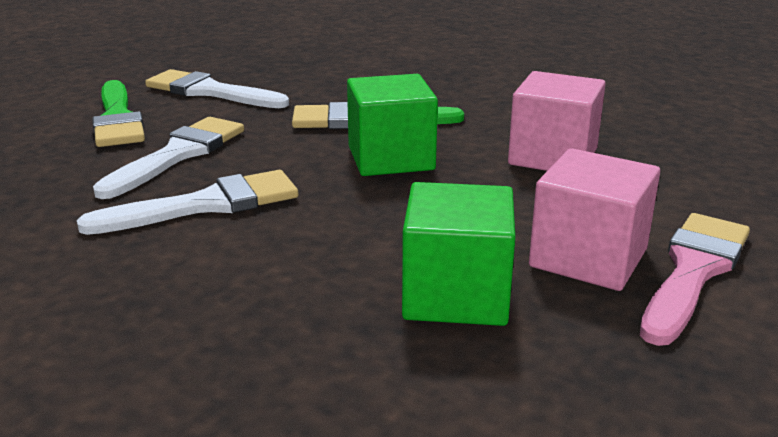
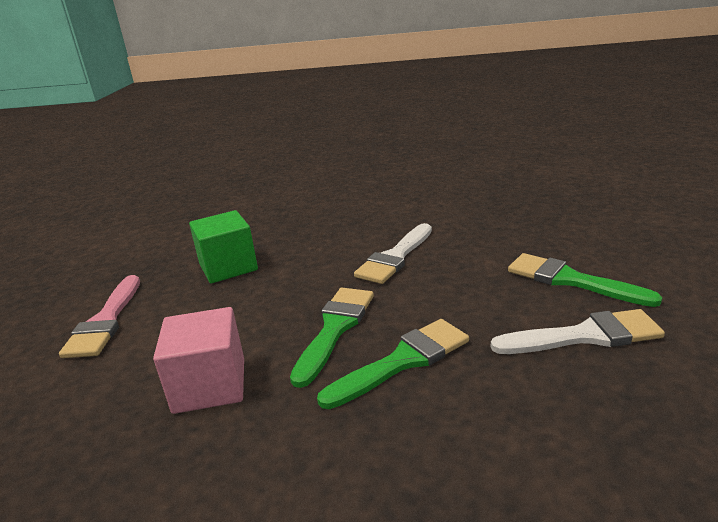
camera: 150 degrees right, 0 degrees up
white brush [93,117,244,199] -> none
green cube [347,74,438,176] -> green brush [290,288,374,388]
pink cube [529,148,660,291] -> none

